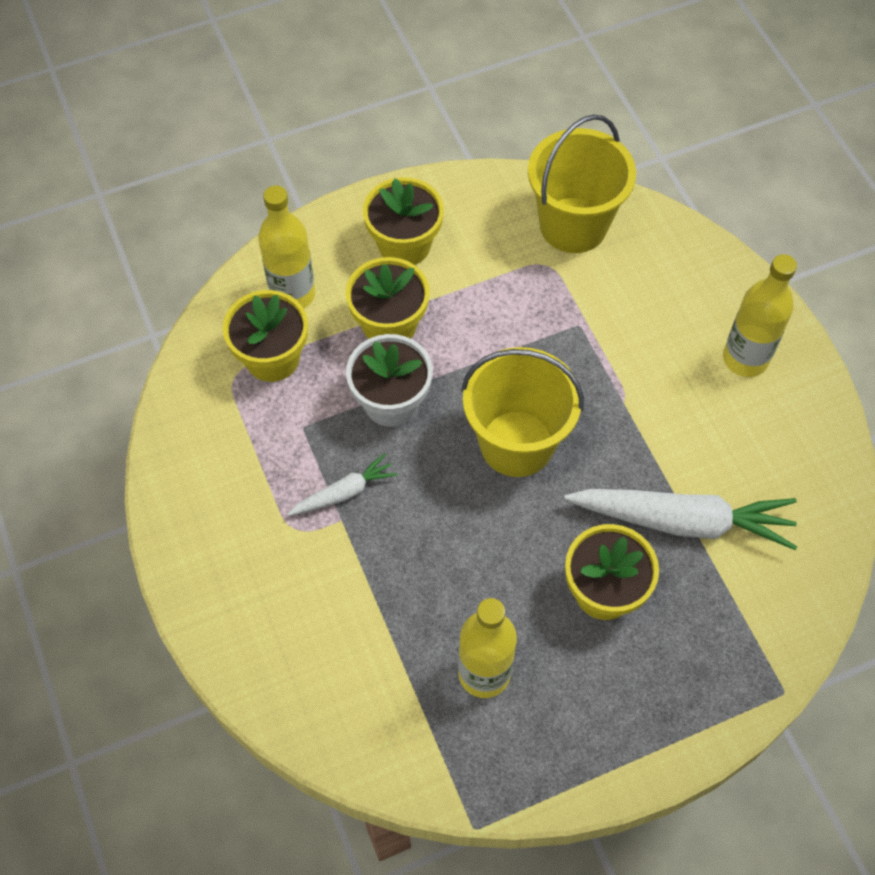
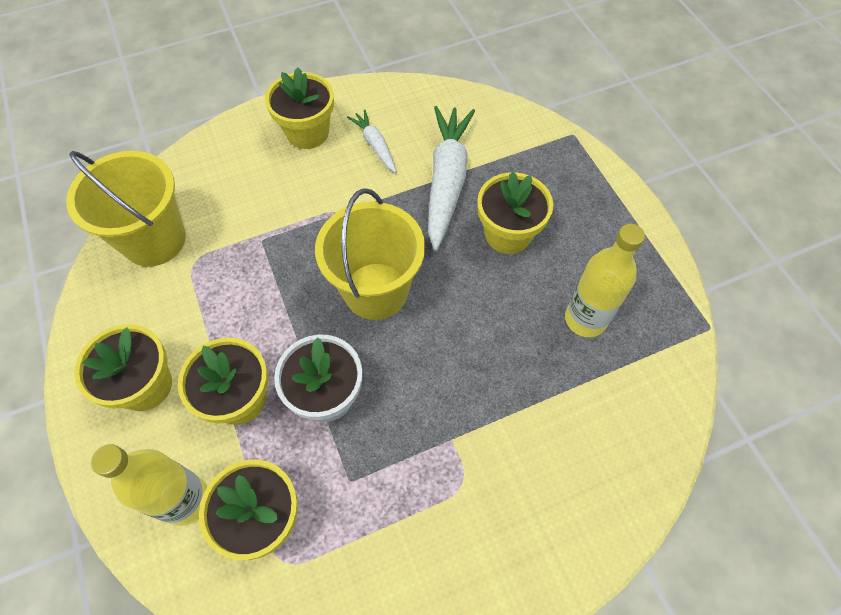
camera: 90 degrees left, 0 degrees up
white carrot [288,453,398,516] -> white carrot moved to [347,109,397,173]
yellow bottle [723,254,797,377] -> yellow flower pot [265,67,334,149]

